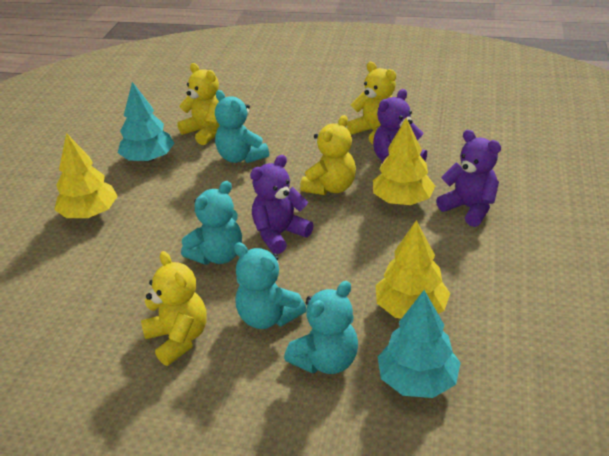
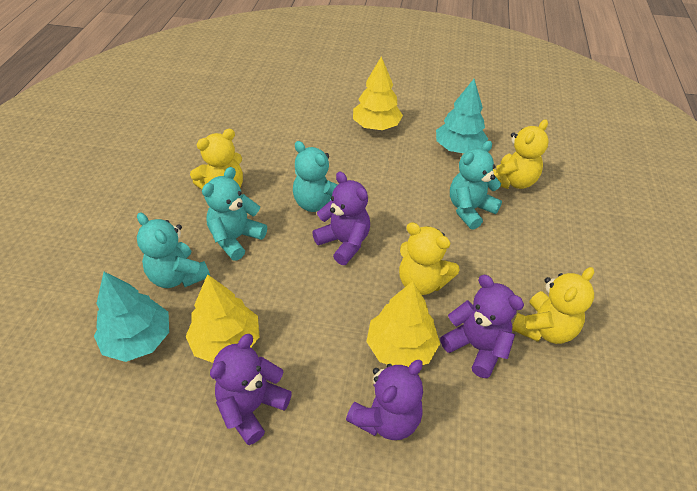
camera: 85 degrees right, 10 degrees up
none -> purple teddy bear [210,334,292,445]

